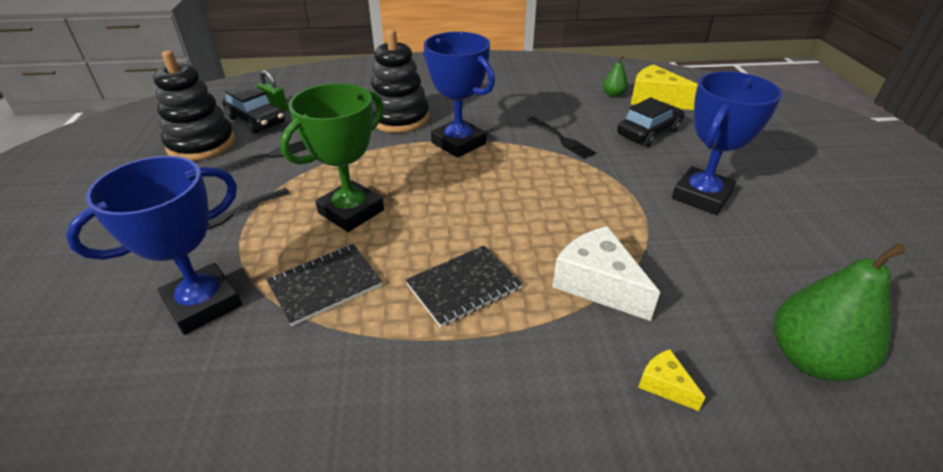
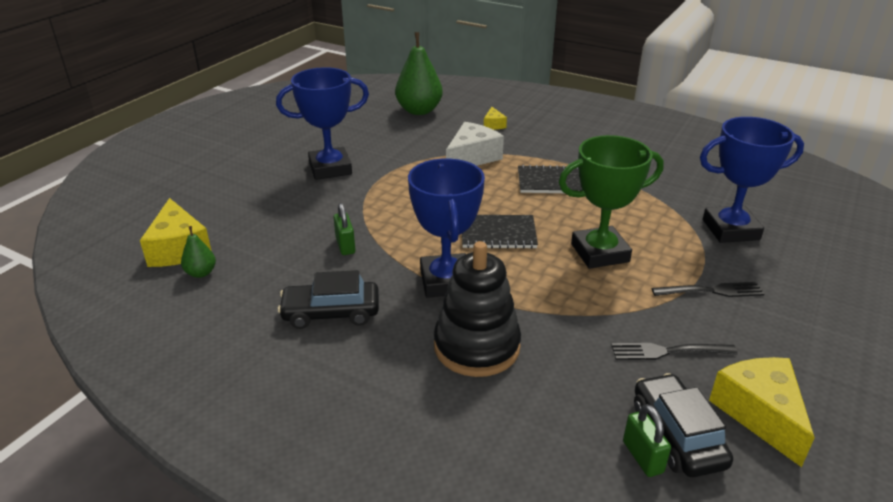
camera: 145 degrees left, 5 degrees down
black stacking toy [153,50,235,161] -> yellow cheese [709,357,815,467]
black notebook [266,244,382,326] -> black notebook moved to [462,215,538,249]
black fork [527,117,596,159] -> green padlock [333,203,355,255]
white cheese [552,226,660,321] -> white cheese turned 135 degrees counterclockwise [446,122,504,166]
black car [617,97,685,147] -> black car moved to [278,270,379,329]

